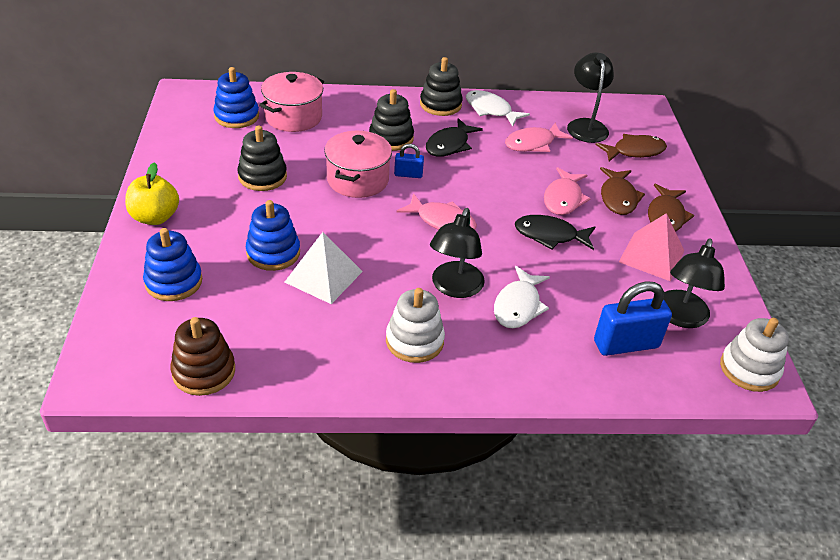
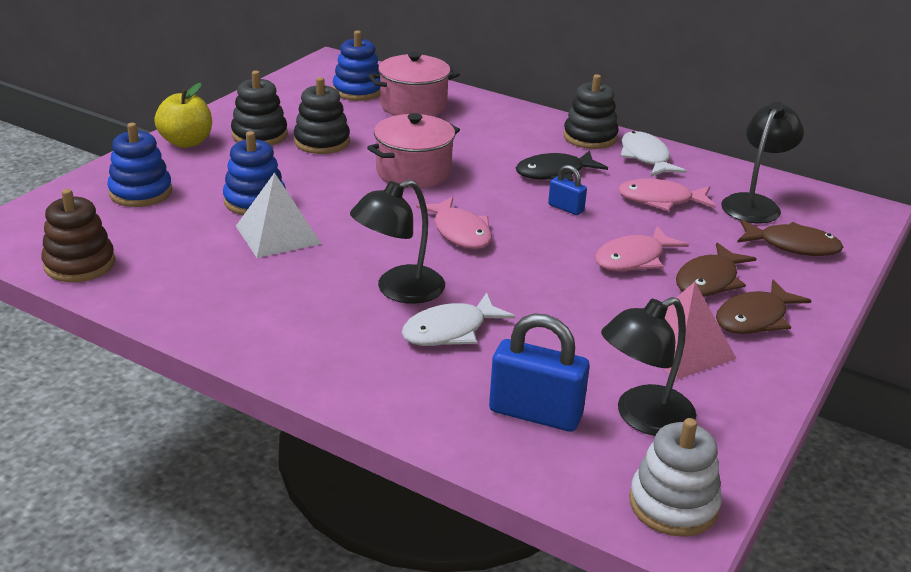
camera: 35 degrees right, 10 degrees down
black stacking toy [369,89,414,151] -> black stacking toy moved to [231,71,288,145]
white stacking toy [386,288,445,363] -> none
blue padlock [394,144,424,178] -> blue padlock moved to [548,165,587,215]
black fish [515,215,595,250] -> none

